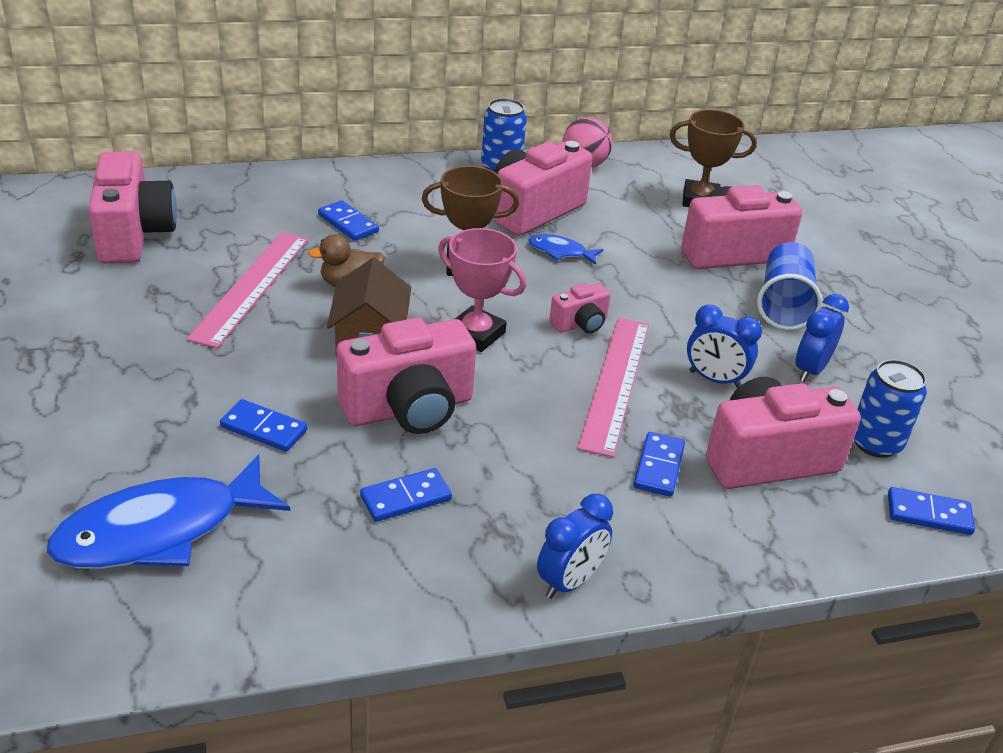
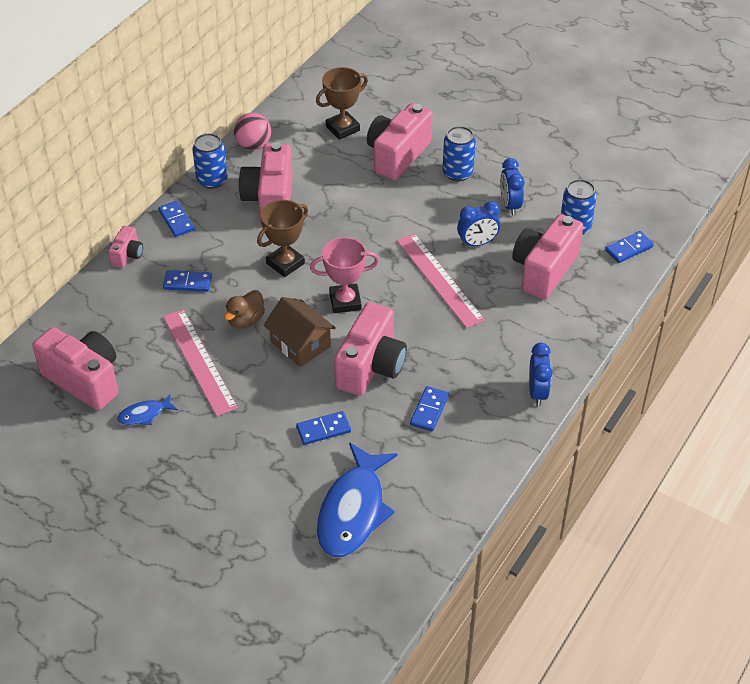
camera: 40 degrees left, 10 degrees up
blue fish [529,234,603,265] -> blue fish moved to [117,394,178,425]
pink camera [549,283,610,333] -> pink camera moved to [108,226,143,268]
blue domino [633,432,685,497] -> blue domino moved to [158,201,195,237]
blue cup [757,242,823,330] -> blue can [443,126,476,181]

